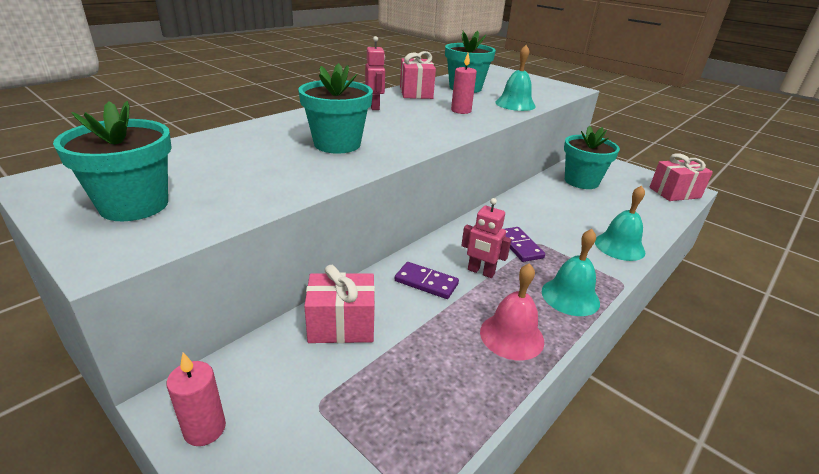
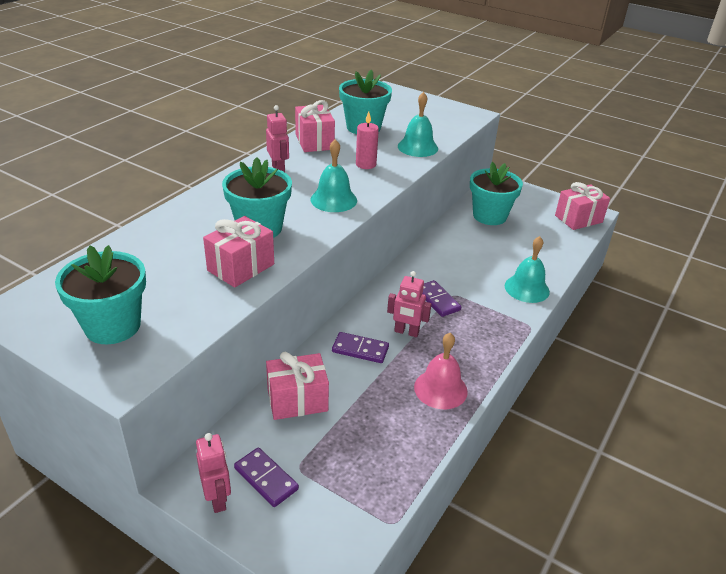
camera: 10 degrees left, 5 degrees up
pink candle [167,353,226,446] -> pink robot [196,433,231,513]
turquoise bell [542,229,600,316] -> turquoise bell moved to [311,139,357,212]
none -> pink gift [203,216,274,288]
none -> purple domino [234,447,299,507]

